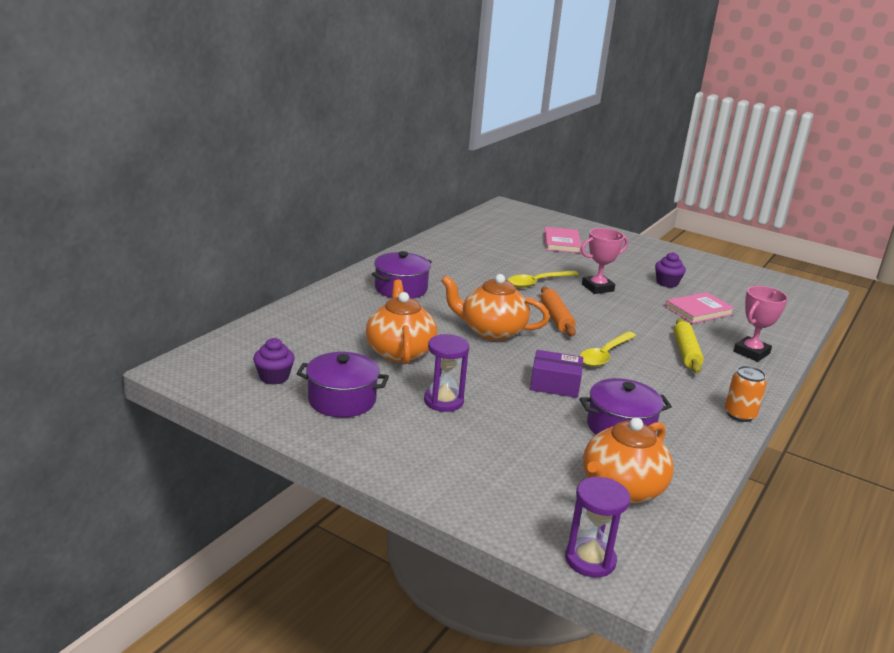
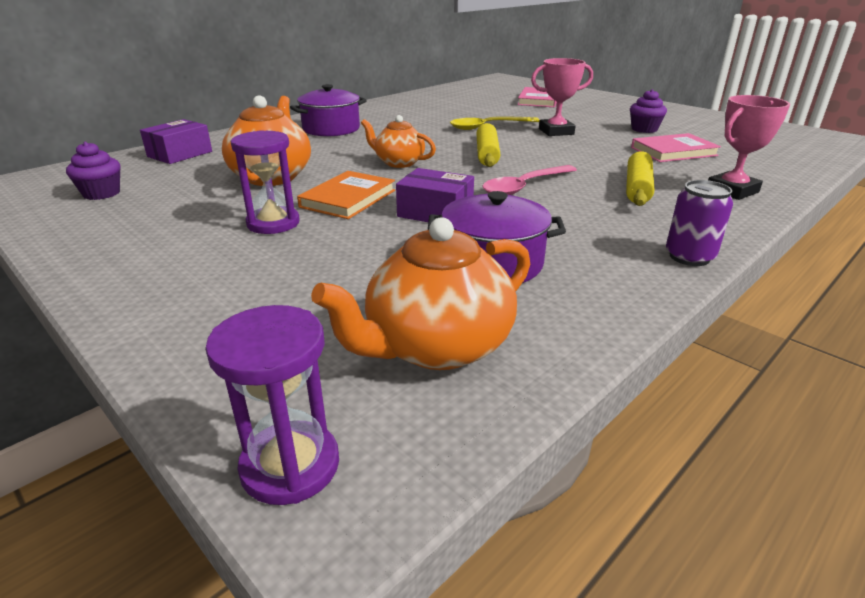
camera: 15 degrees right, 5 degrees up
purple pot [296,352,389,418] -> none
orange teapot [441,274,550,341] -> orange teapot [361,115,436,168], size x0.64
orange rolling pin [541,287,576,337] -> yellow rolling pin [476,123,500,167]
yellow spoon [580,331,636,367] -> pink spoon [482,165,577,195]
orange can [725,366,767,422] -> purple can [666,180,733,266]
none -> purple box [140,119,212,164]
none -> orange book [297,171,395,219]

